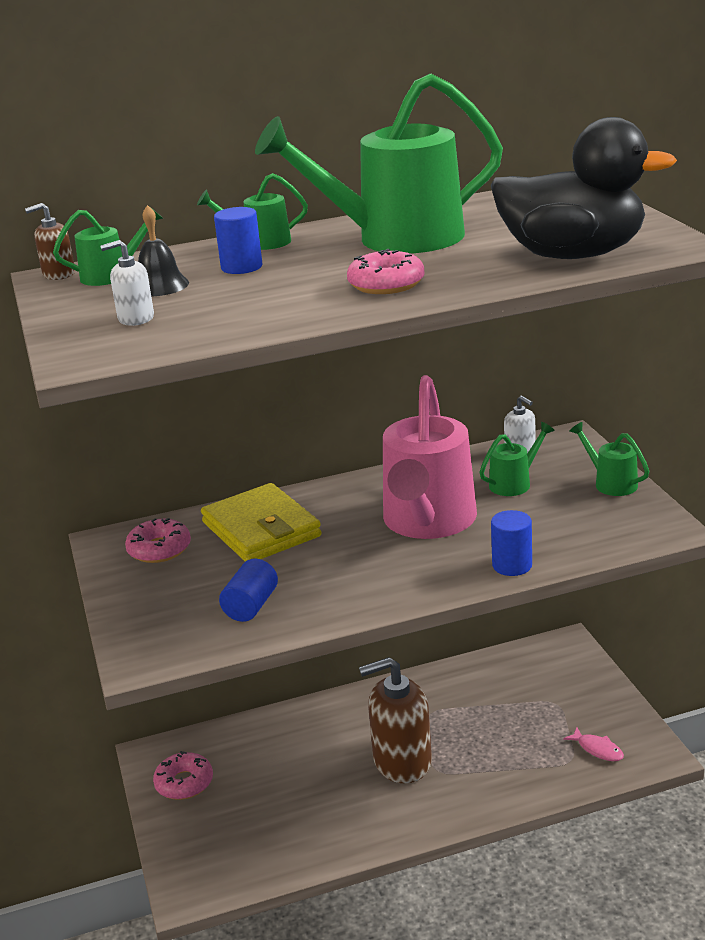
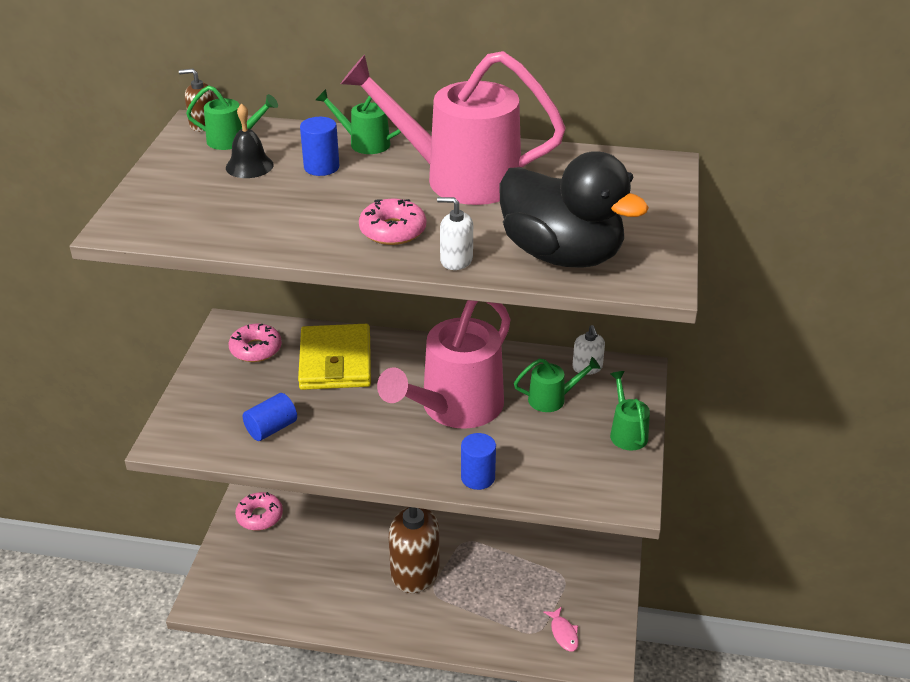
camera: 25 degrees right, 10 degrees up
white soap dispenser [101,240,154,326] -> white soap dispenser moved to [437,197,473,270]
green watering can [255,73,503,253] -> pink watering can [341,51,566,205]

